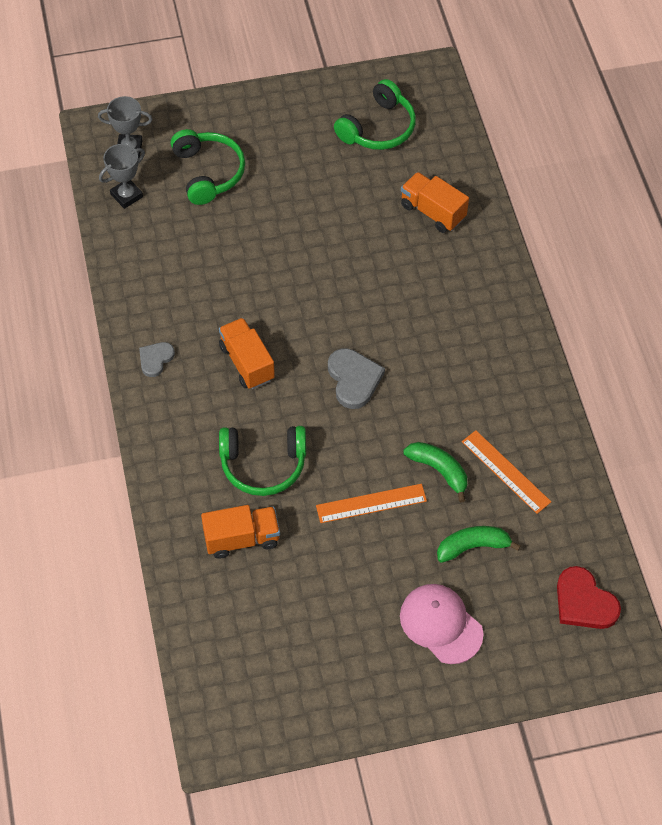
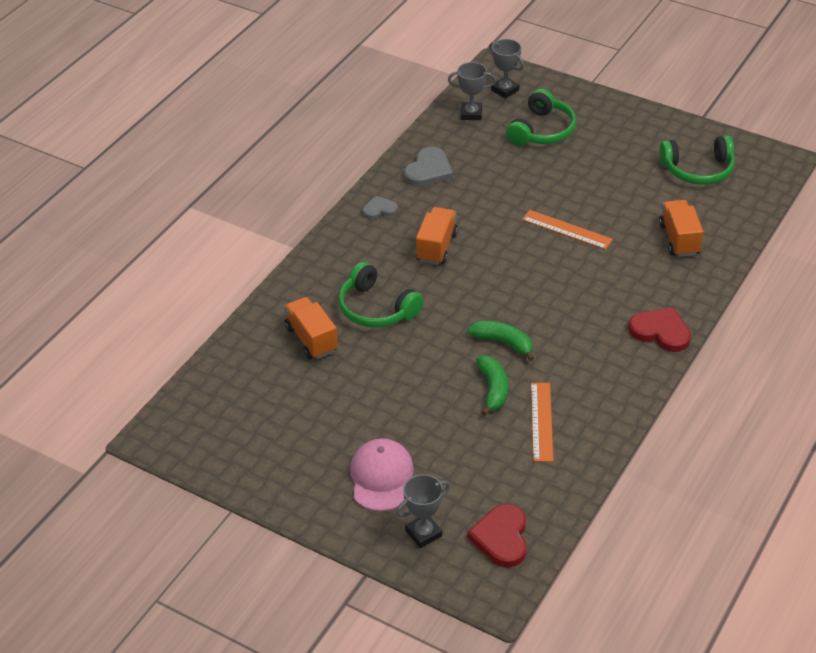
camera: 45 degrees right, 15 degrees down
orange truck [201,505,280,559] -> orange truck turned 150 degrees counterclockwise [284,297,338,359]
orange ruler [316,484,427,523] -> orange ruler moved to [522,210,613,250]
grey heart [328,348,385,409] -> grey heart moved to [404,147,453,187]
green banana [437,526,521,563] -> green banana moved to [468,320,534,361]
none -> grey trophy [396,474,450,548]
none -> red heart [628,307,691,352]

